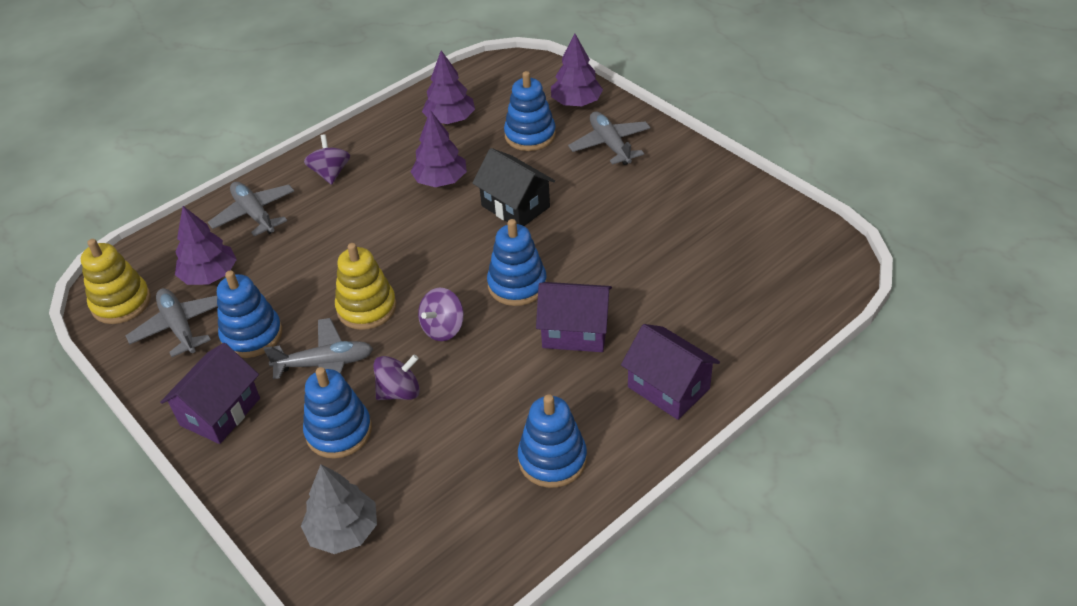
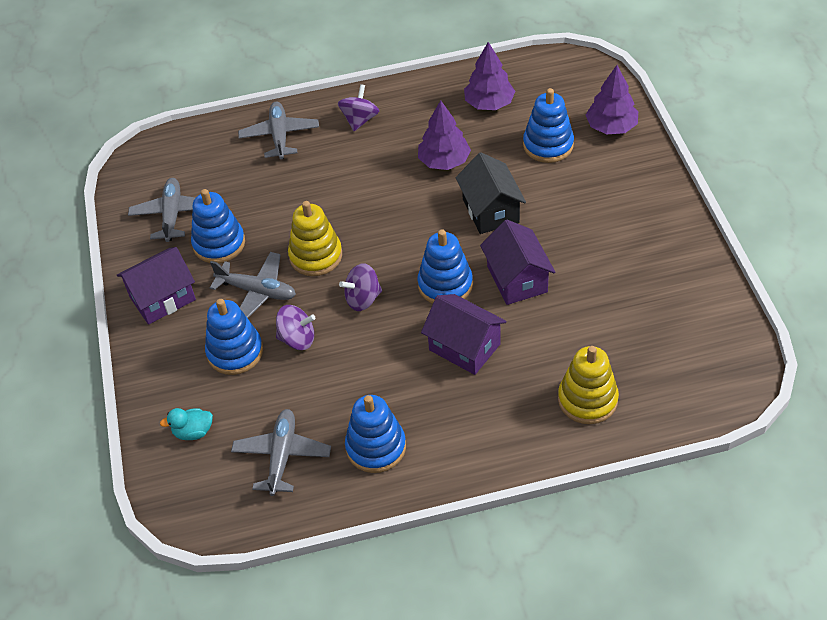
camera: 30 degrees right, 5 degrees up
yellow stacking toy [81,239,151,324] -> yellow stacking toy moved to [558,346,619,424]
purple tree [175,206,237,285] -> none
grey tree [301,464,377,554] -> turquoise duck [160,408,213,440]
grey plane [568,112,651,165] -> grey plane moved to [231,409,331,496]
purple house [621,324,720,420] -> purple house moved to [480,220,555,305]

